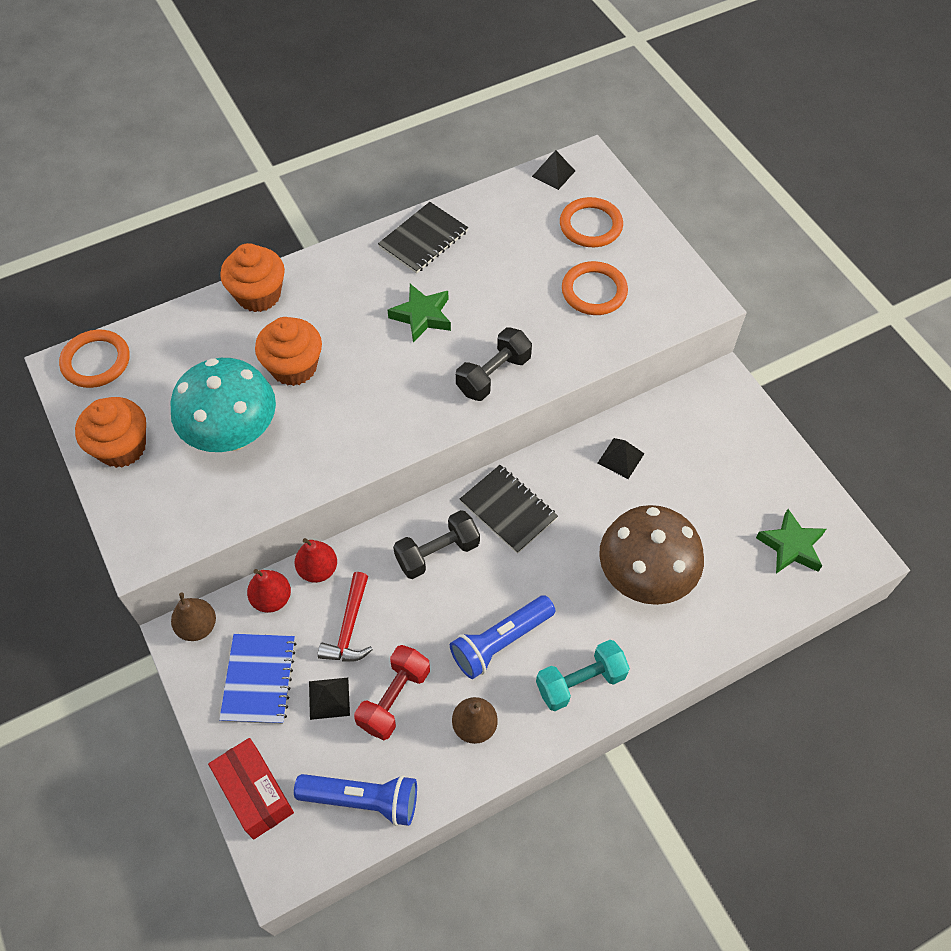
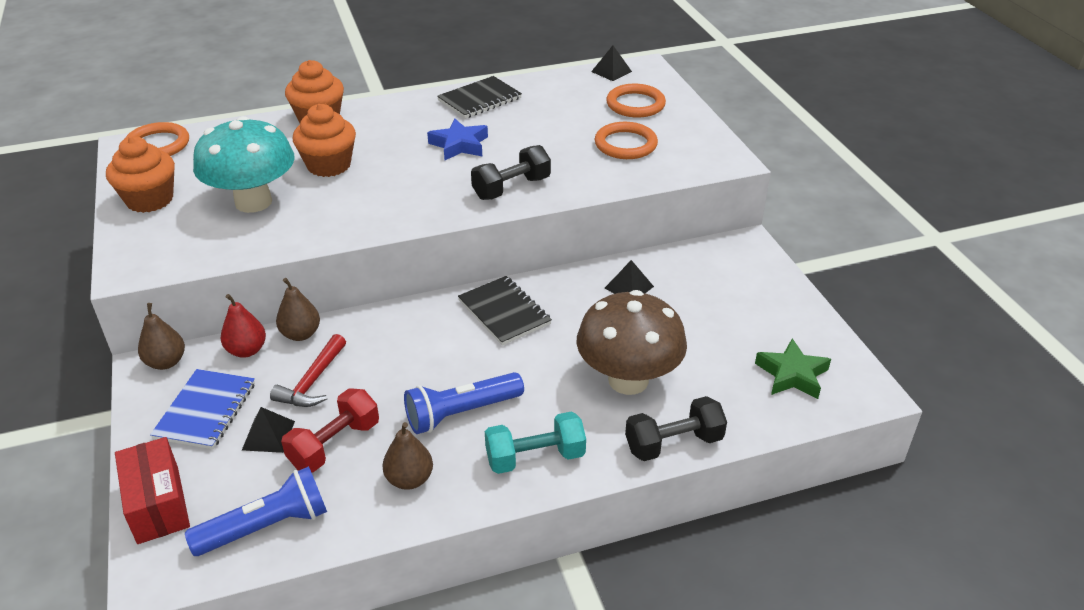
camera: 10 degrees right, 20 degrees down
blue flashlight [294,774,417,826] -> blue flashlight turned 45 degrees counterclockwise [185,466,327,556]
red pear [295,538,337,583] -> brown pear [276,278,320,341]
green star [388,284,451,343] -> blue star [427,119,488,160]
black dumbbell [393,510,480,579] -> black dumbbell moved to [625,396,727,461]

